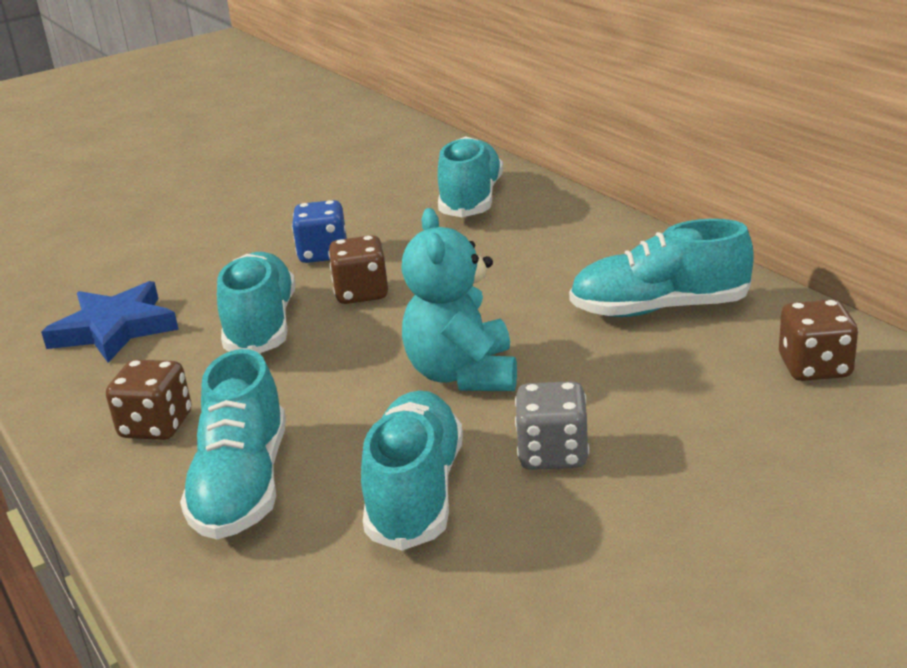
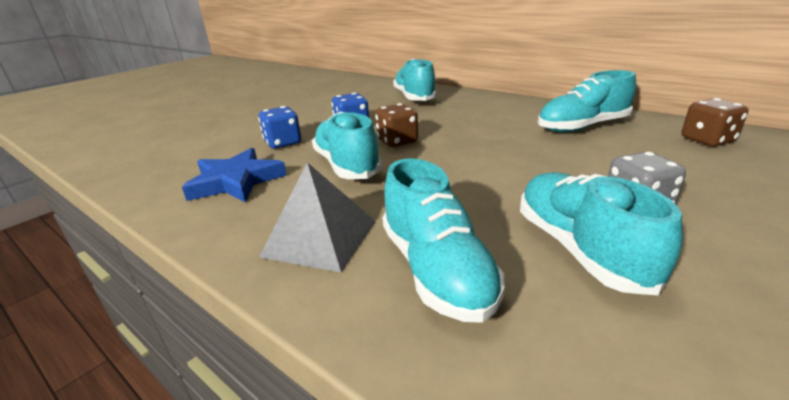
camera: 20 degrees left, 0 degrees up
brown dice [106,360,192,440] -> grey pyramid [259,162,376,272]
turquoise teddy bear [401,208,517,391] -> none
none -> blue dice [258,106,301,149]

